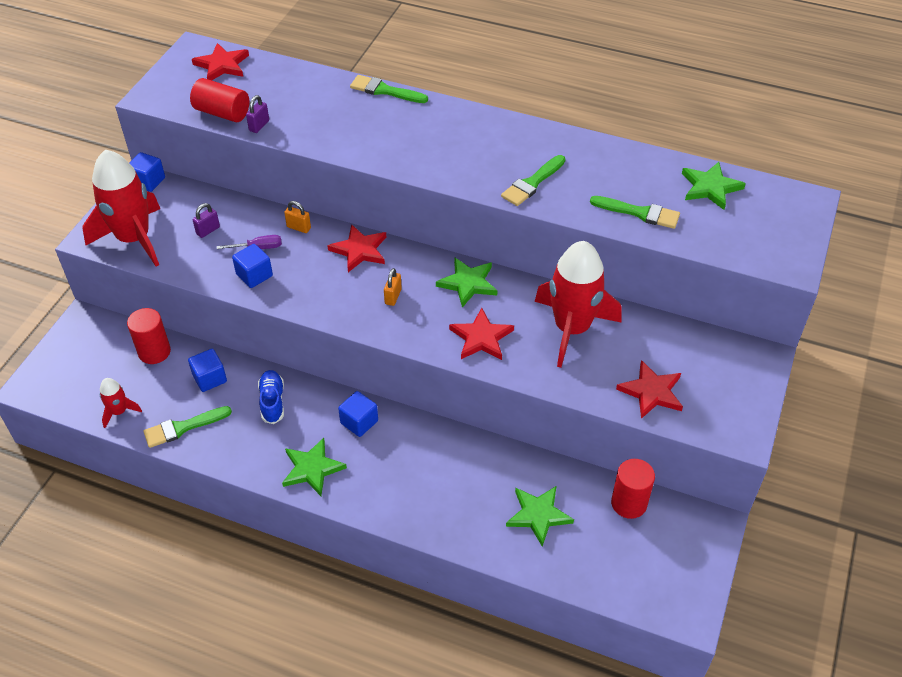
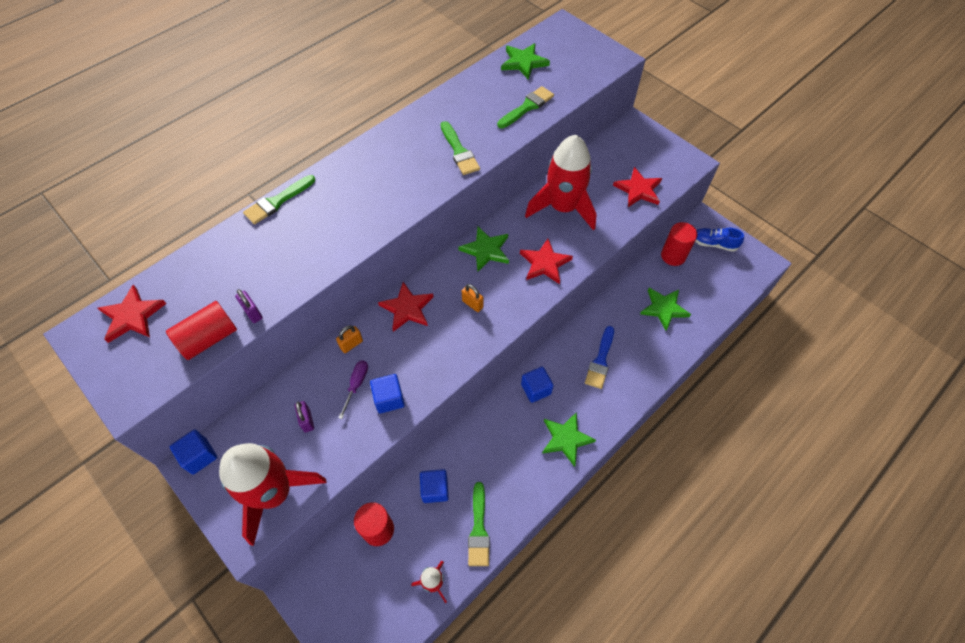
camera: 65 degrees left, 10 degrees up
blue shoe [258,370,284,424] -> blue shoe moved to [695,228,744,252]
none -> blue brush [585,326,614,389]

